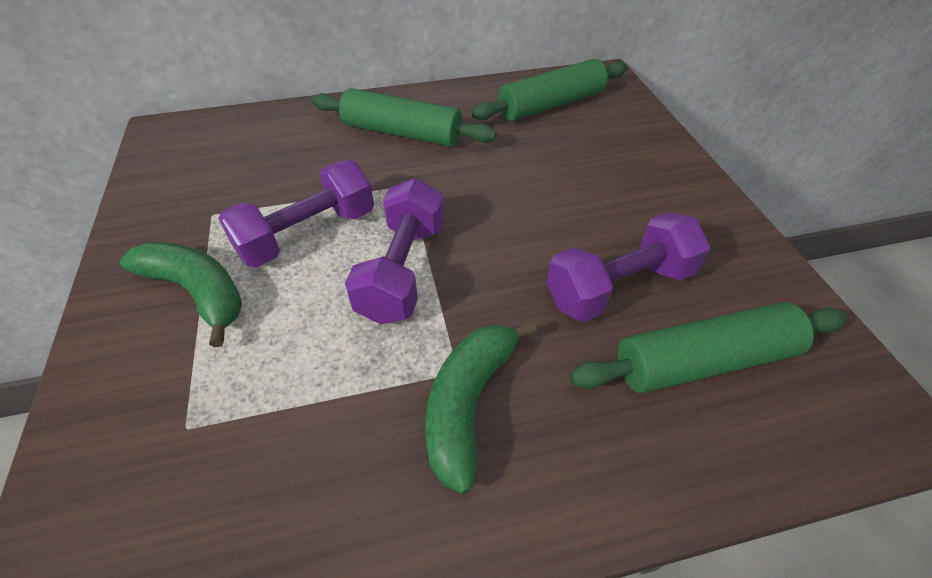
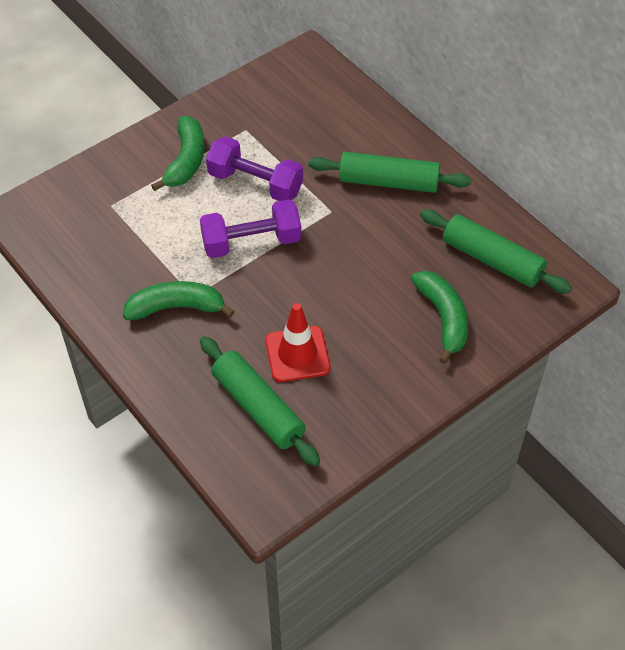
camera: 65 degrees right, 5 degrees up
green rolling pin [311,88,497,147] -> green rolling pin turned 75 degrees counterclockwise [308,152,471,193]
purple dumbbell [547,212,711,322] -> red traffic cone [265,303,330,382]
none -> green banana [411,271,468,364]

